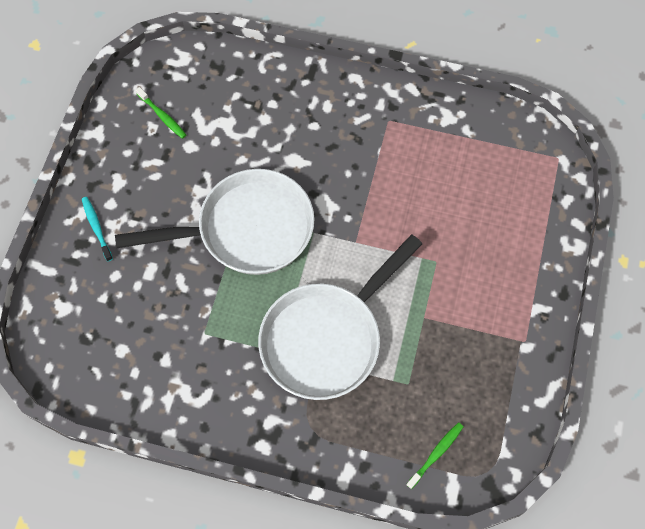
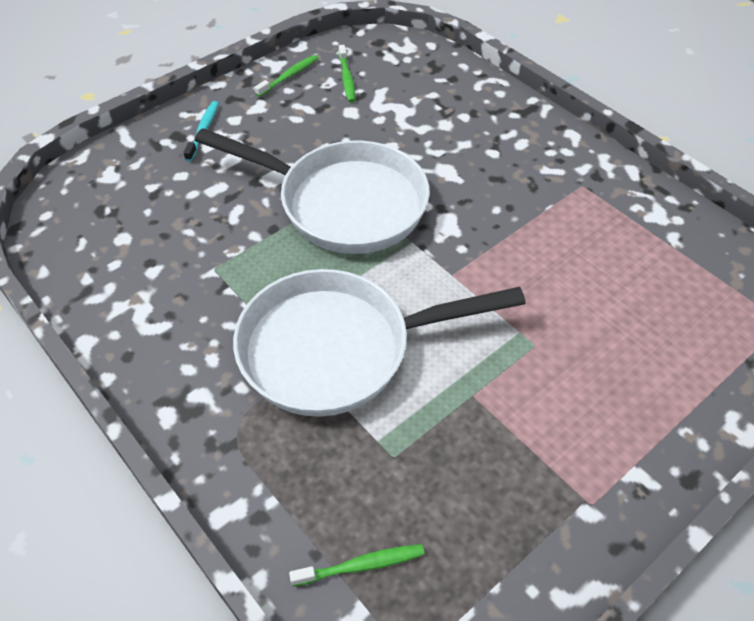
camera: 35 degrees right, 15 degrees down
none -> green toothbrush [255,55,319,97]

